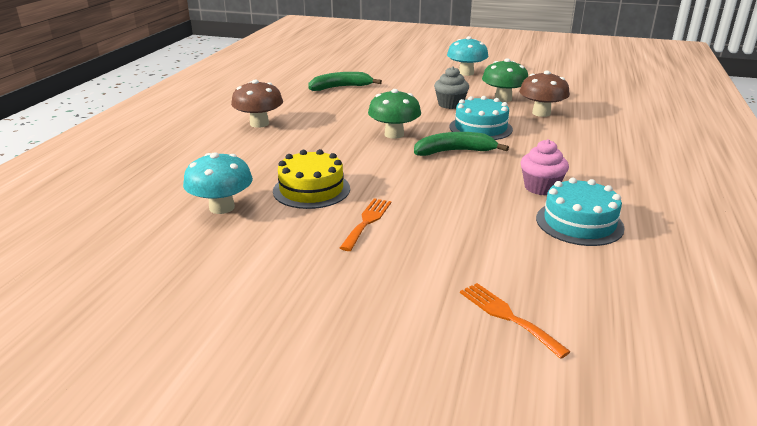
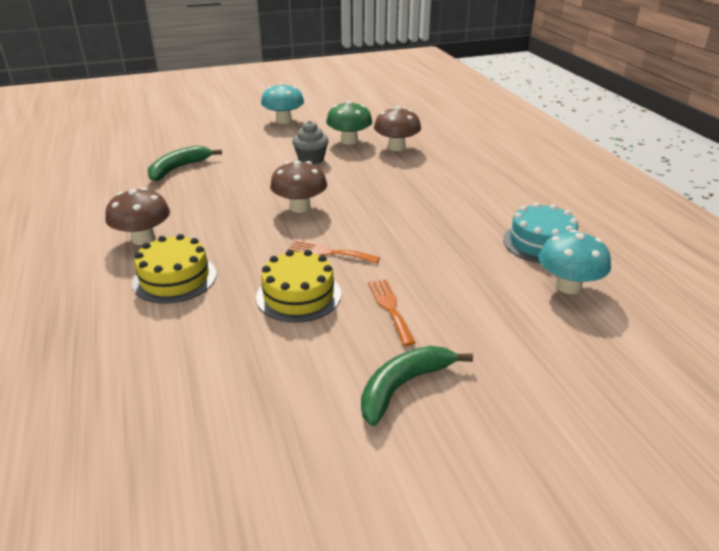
camera: 35 degrees left, 5 degrees up
turquoise mushroom [183,152,253,214] -> turquoise mushroom moved to [539,230,611,294]
green mushroom [368,89,421,139] -> brown mushroom [270,160,327,213]
green banana [414,132,509,156] -> green banana moved to [361,346,473,426]
turquoise cake [449,96,513,140] -> none
orange fork [460,283,571,359] -> orange fork moved to [288,240,380,264]
pink cupcake [521,139,569,195] -> none
none -> yellow cake [132,234,217,304]

